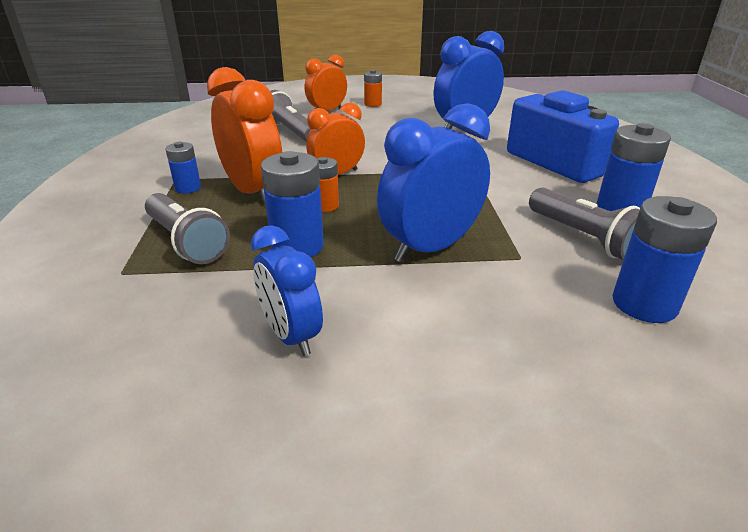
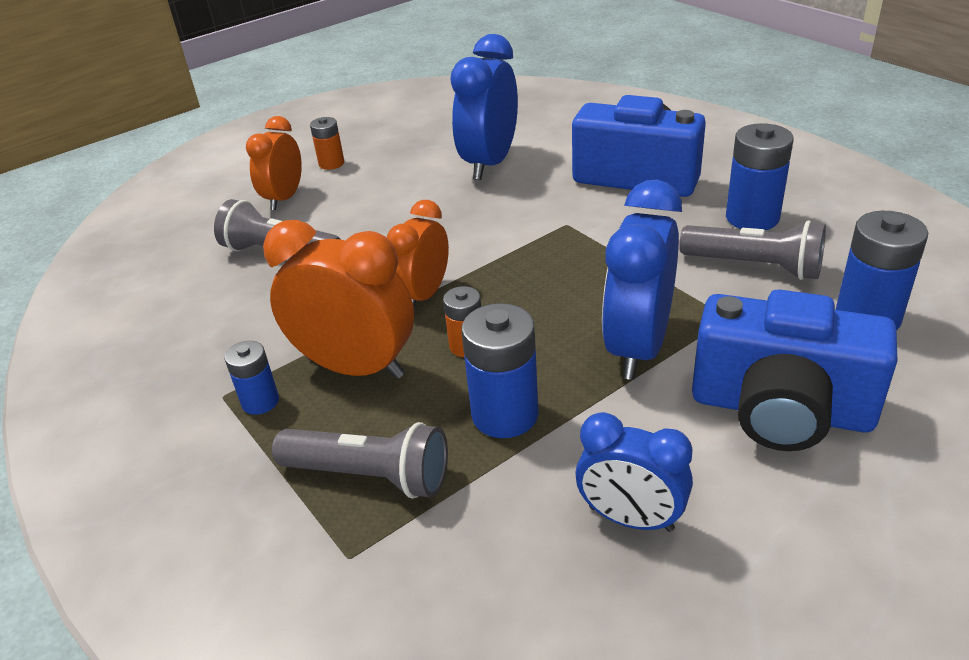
camera: 30 degrees left, 5 degrees up
none -> blue camera [692,289,897,451]

